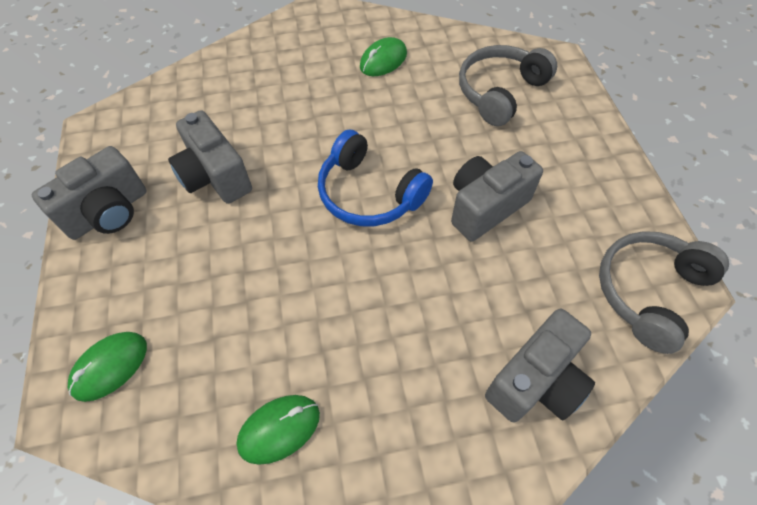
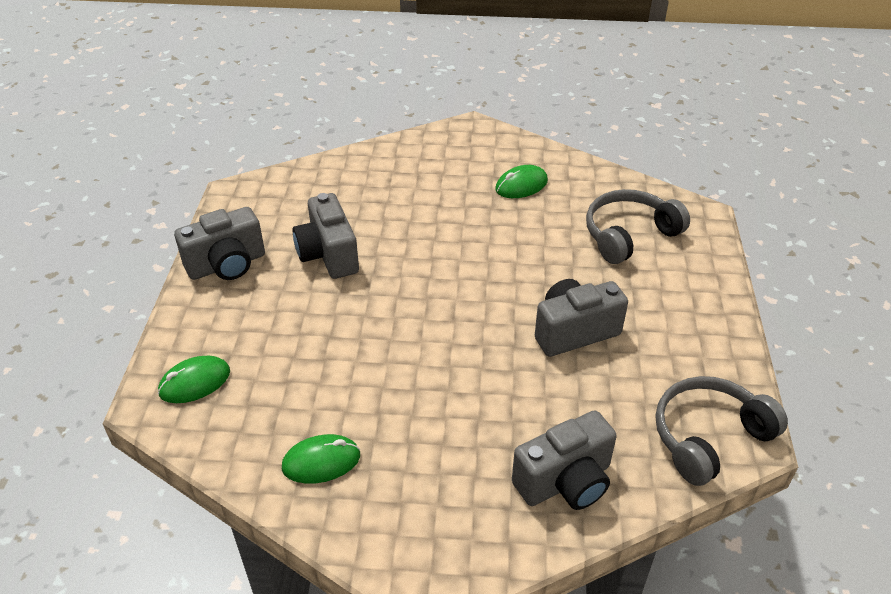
camera: 15 degrees right, 15 degrees down
blue headphones [318,130,433,226] -> none

